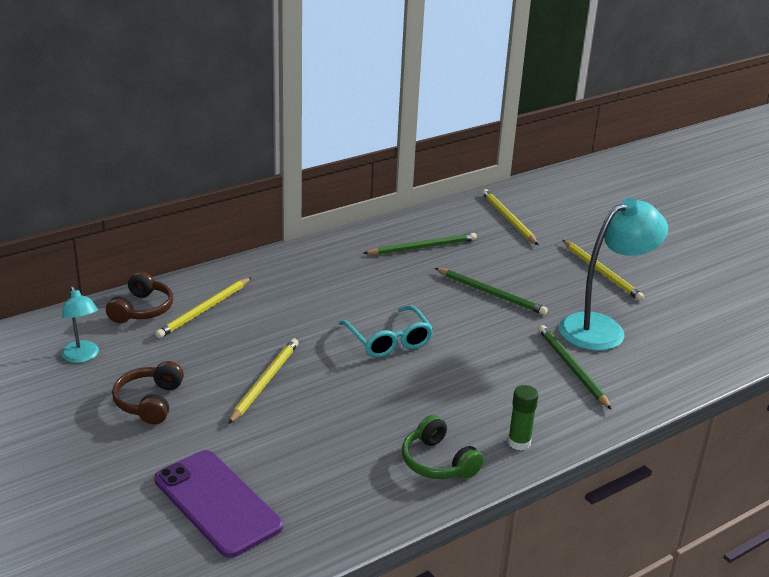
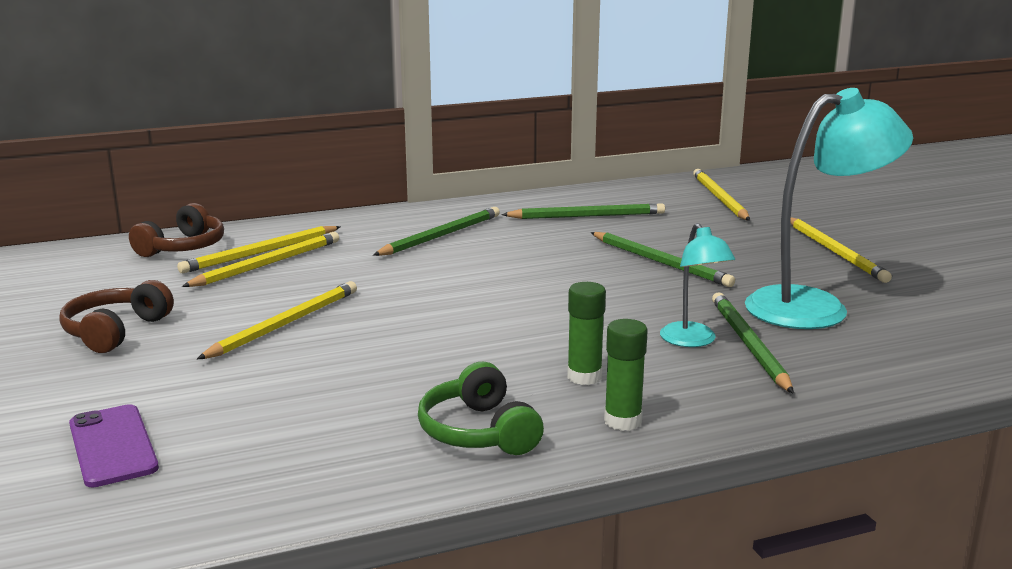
camera: 15 degrees right, 10 degrees down
turquoise lamp [61,286,99,363] -> turquoise lamp moved to [660,223,735,347]
purple phone [154,450,283,558] -> purple phone [69,404,159,487], size x0.63
turquoise glasses [339,306,433,358] -> none
none -> yellow pencil [182,232,339,287]
none -> green pencil [373,207,500,256]
none -> green glue stick [567,282,606,385]

